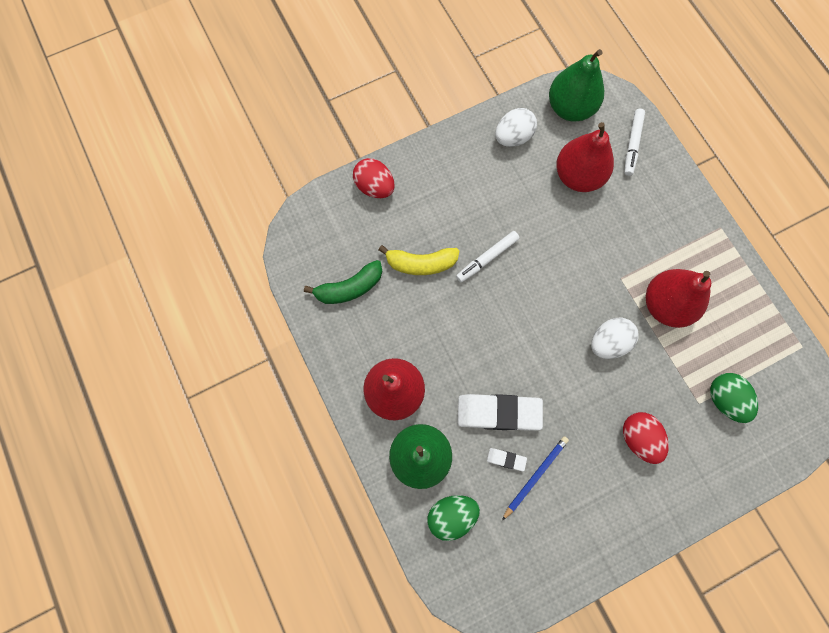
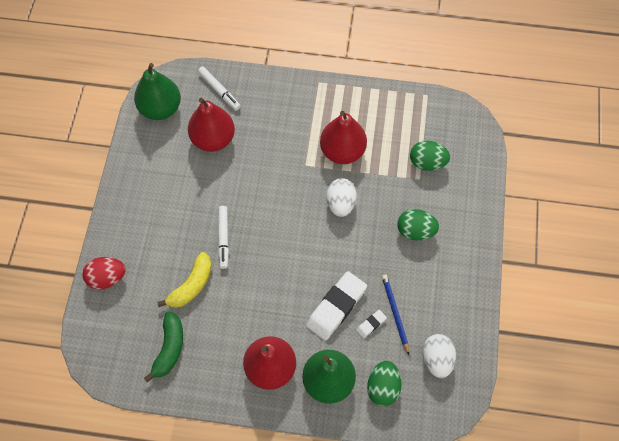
camera: 55 degrees left, 10 degrees down
white egg [495,108,537,147] -> white egg moved to [422,334,456,378]
red egg [623,412,669,464] -> green egg [397,209,439,240]

